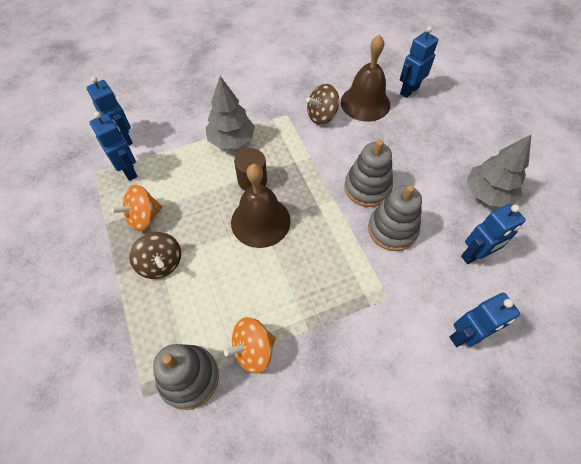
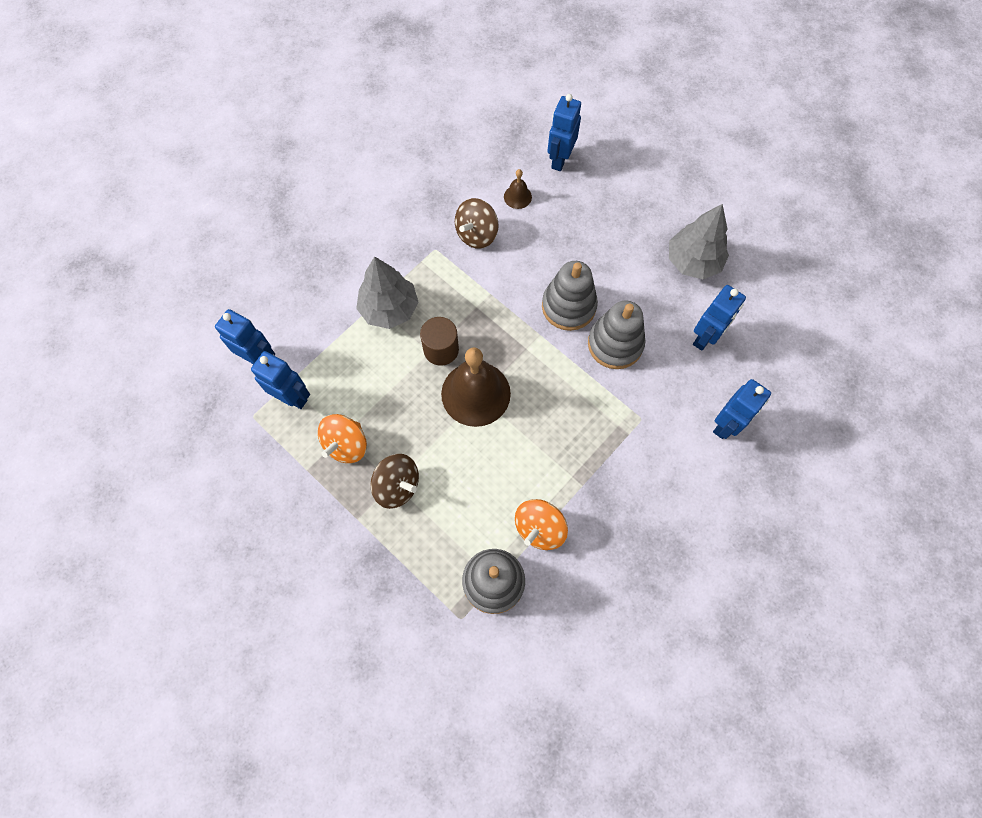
camera: 25 degrees left, 10 degrees up
brown bell [341,35,390,122] -> brown bell [504,169,532,209], size x0.45

